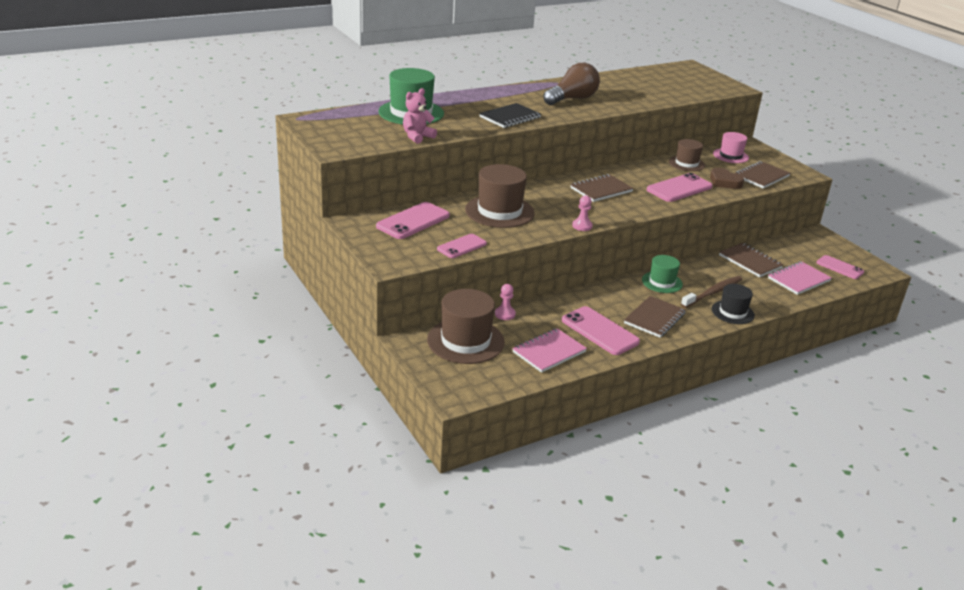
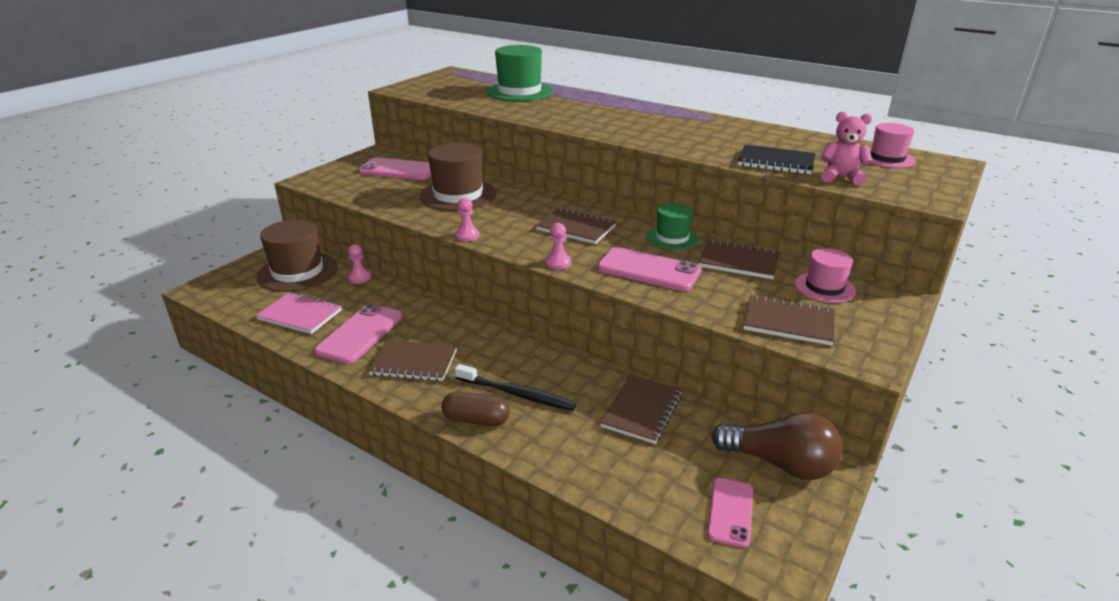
camera: 65 degrees right, 0 degrees up
pink teddy bear [403,88,437,144] -> pink teddy bear moved to [820,112,872,185]
pink phone [437,234,487,258] -> none
black notebook [479,103,541,128] -> black notebook moved to [738,145,816,174]
brown light bulb [543,63,600,105] -> brown light bulb moved to [711,412,843,480]
green hat [642,255,683,293] -> green hat moved to [647,203,698,250]
brown hat [669,139,705,171] -> brown notebook [698,239,780,279]
brown toothbrush [681,276,743,308] -> black toothbrush [455,364,576,411]
brown heart [710,168,744,189] -> none
black hat [712,284,755,324] -> brown capsule [441,392,510,426]
pink notebook [768,261,832,295] -> none
none -> pink pawn [545,223,571,270]
none -> pink hat [870,123,916,168]

